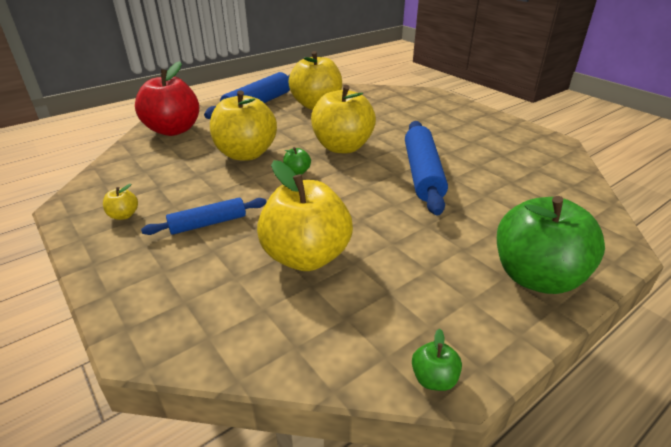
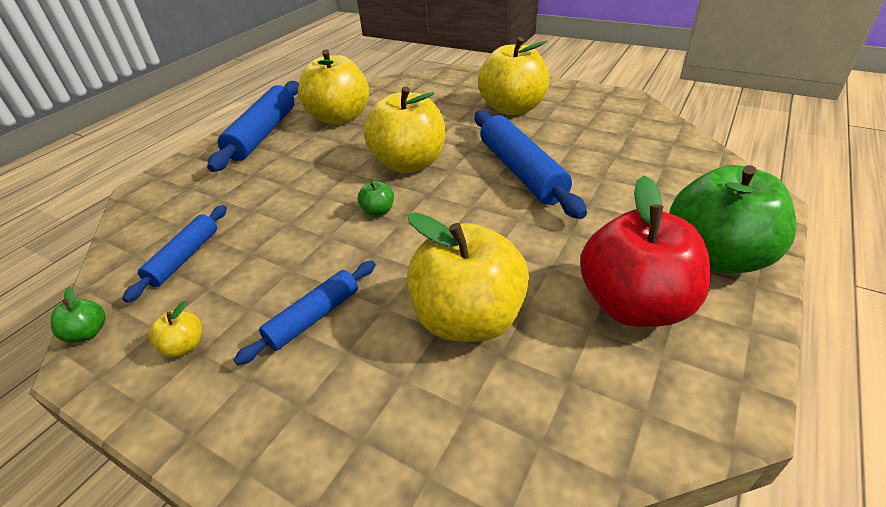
camera: 20 degrees left, 5 degrees up
red apple [135,61,199,136] -> red apple moved to [580,175,711,327]
yellow apple [210,90,277,161] -> yellow apple moved to [478,37,550,116]
green apple [412,329,462,391] -> green apple moved to [51,287,105,343]
none -> blue rolling pin [122,205,227,303]

